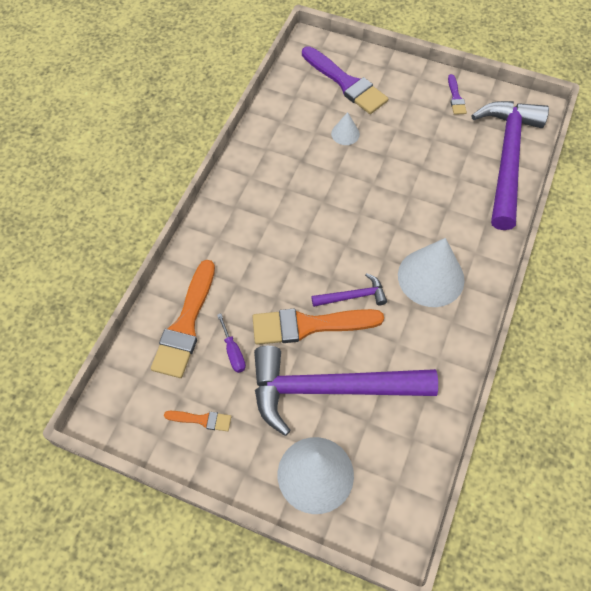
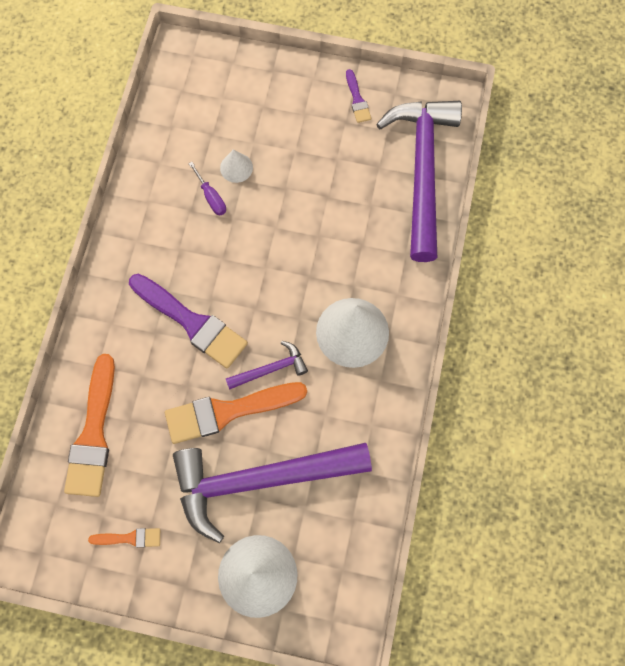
camera: 10 degrees left, 10 degrees up
purple screwdriver [217,313,246,373] -> purple screwdriver moved to [188,162,226,216]
purple brush [302,46,388,114] -> purple brush moved to [129,274,248,368]

